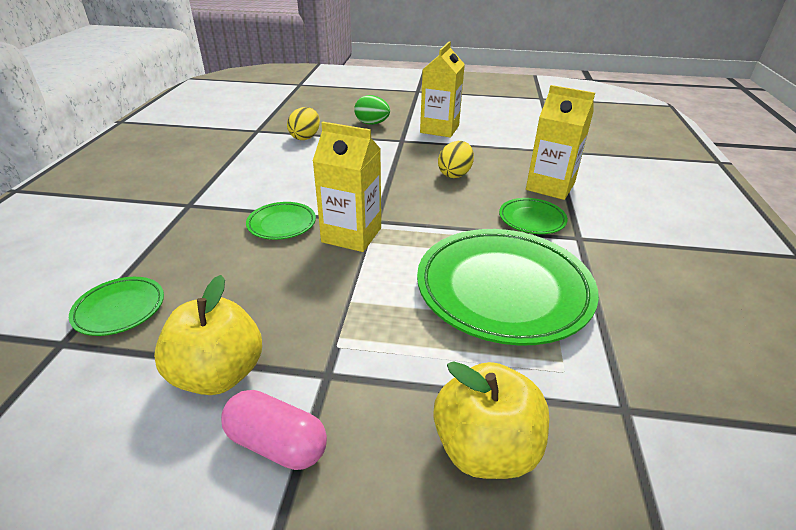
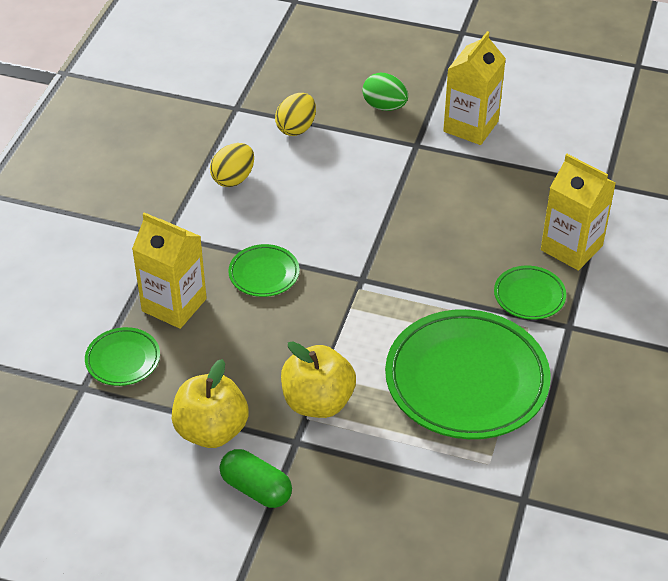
camera: 10 degrees right, 10 degrees up
pink capsule [221,390,327,470] -> green capsule [220,449,292,508]
yellow carton [313,122,381,252] -> yellow carton moved to [132,212,207,329]
yellow apple [434,361,549,479] -> yellow apple moved to [281,341,356,418]
yellow egg [438,141,474,178] -> yellow egg moved to [210,143,254,187]

